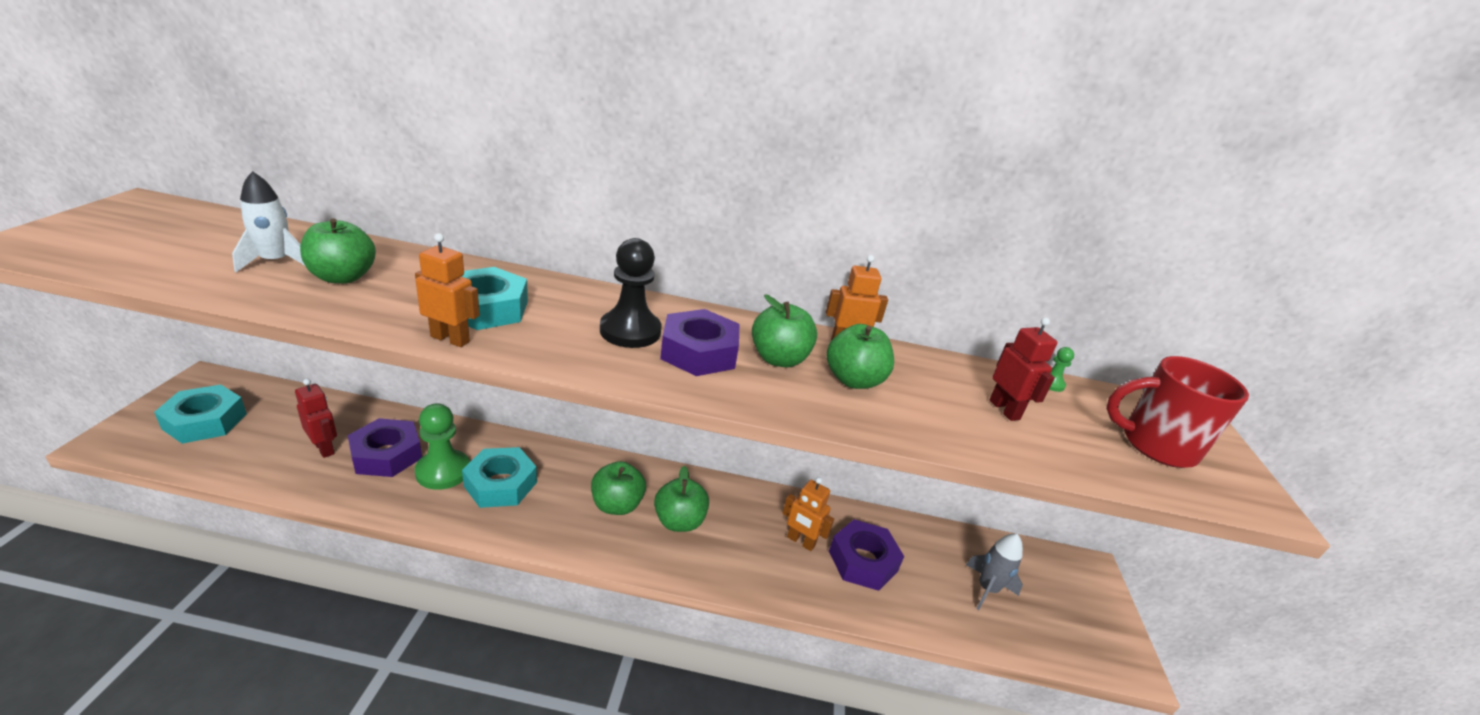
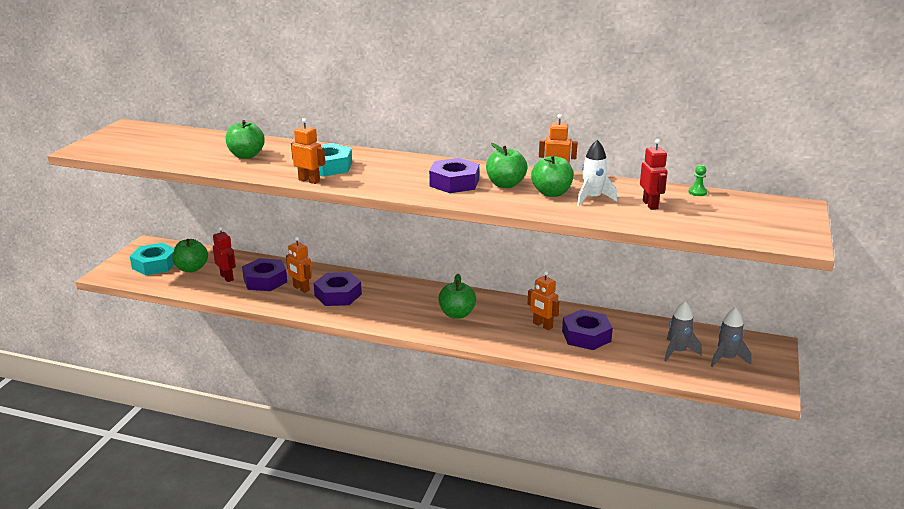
camera: 15 degrees right, 5 degrees down
white rocket [232,171,305,272] -> white rocket moved to [577,140,617,206]
green pawn [415,403,470,490] -> orange robot [286,237,312,293]
turquoise nut [462,447,537,508] -> purple nut [314,272,362,306]
green apple [591,461,646,515] -> green apple moved to [172,239,208,272]
black pawn [600,238,662,348] -> none
red mug [1106,356,1249,468] -> none
none -> grey rocket [711,307,751,367]

